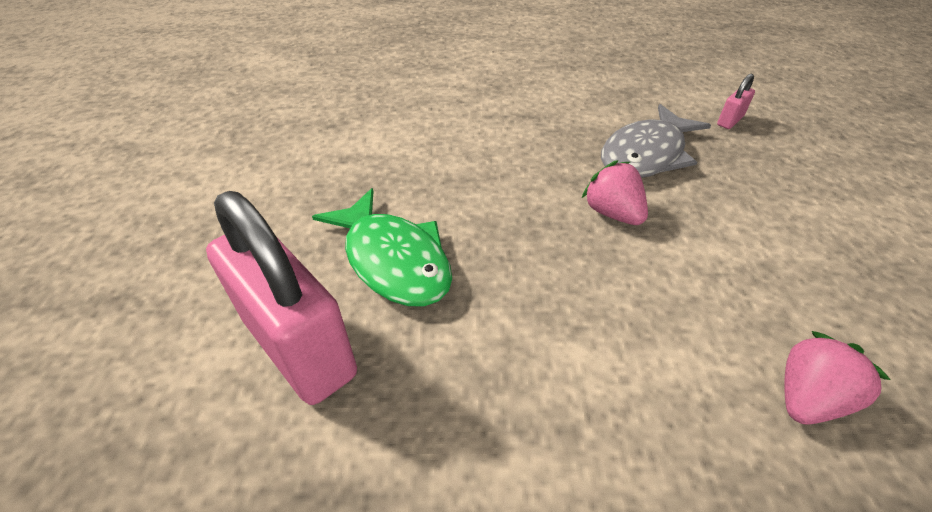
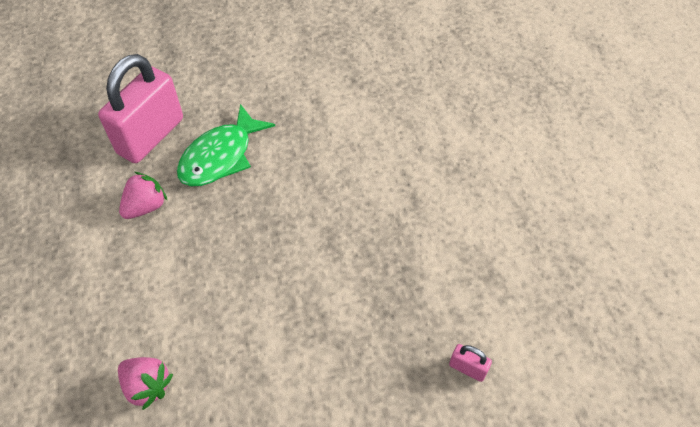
camera: 75 degrees right, 10 degrees up
pink strawberry [582,160,648,225] -> pink strawberry moved to [119,172,168,219]
grey fish [601,104,711,178] -> none

